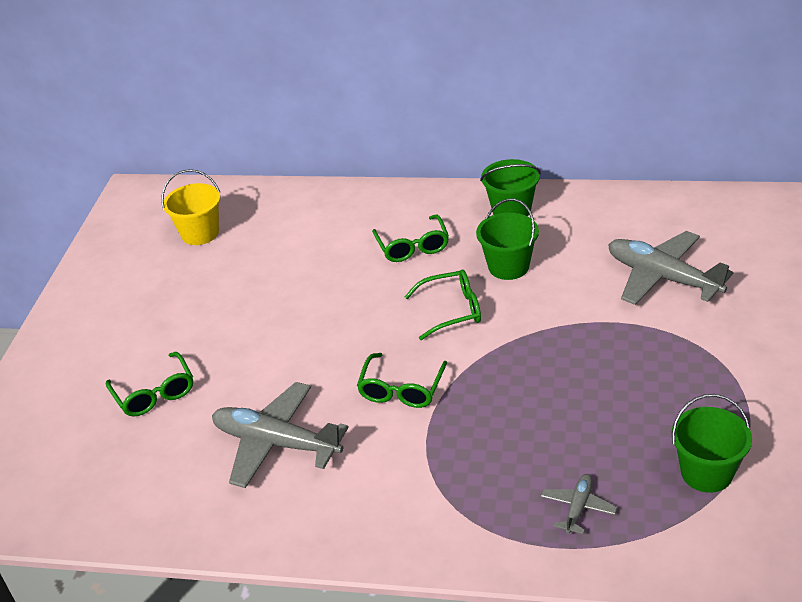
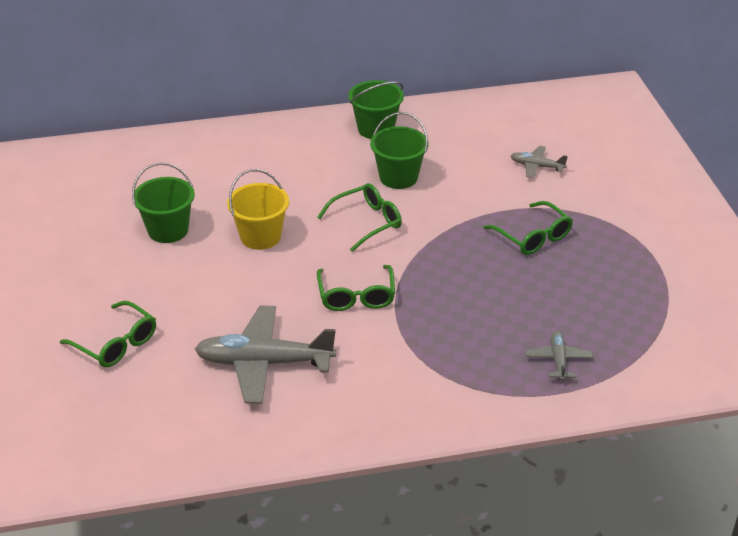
camera: 25 degrees left, 0 degrees up
yellow bucket [161,169,221,245] -> yellow bucket moved to [227,169,289,250]
green glasses [372,214,449,262] -> green glasses moved to [483,201,573,255]
grey plane [608,231,733,305] -> grey plane [511,146,568,178], size x0.49
green bucket [671,394,752,493] -> green bucket moved to [132,162,195,243]

